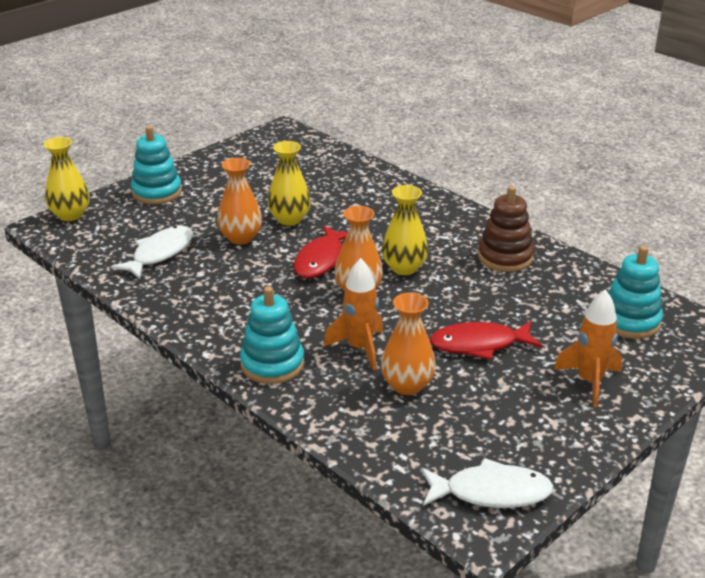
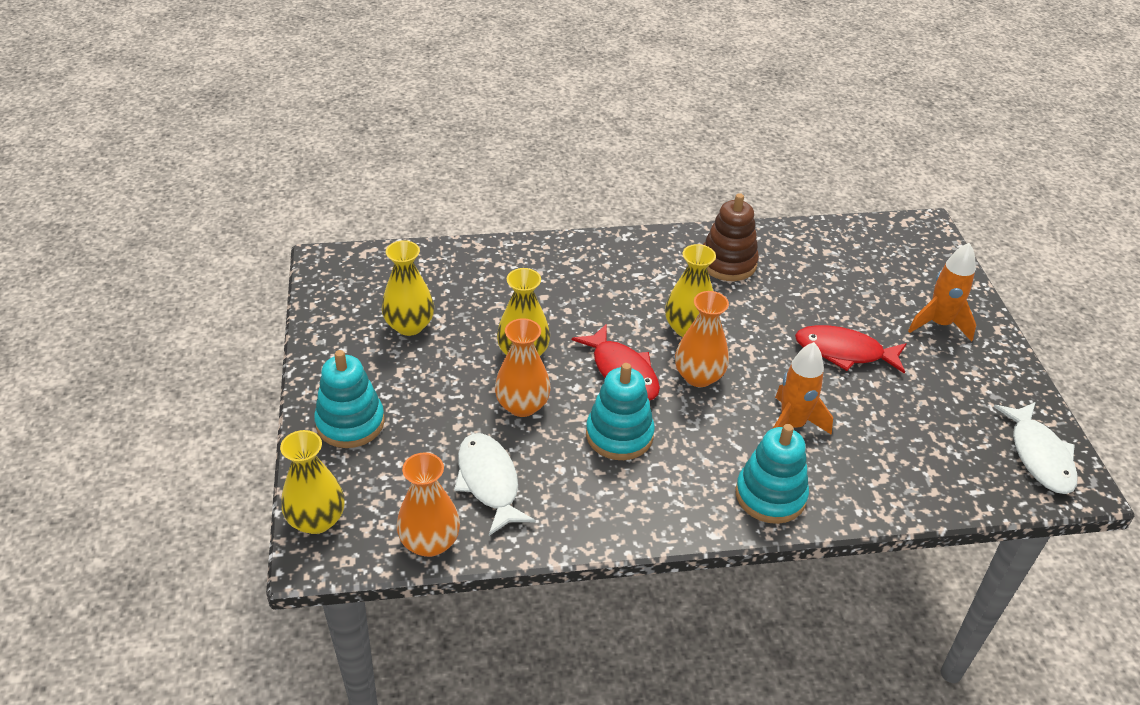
camera: 55 degrees left, 10 degrees up
orange vase [381,292,436,395] -> orange vase moved to [397,453,460,557]
white fish [421,458,554,508] -> white fish turned 135 degrees clockwise [994,402,1078,494]
red fish [430,321,542,360] -> red fish turned 75 degrees clockwise [795,325,907,374]
turquoise stacking toy [608,246,663,339] -> turquoise stacking toy moved to [586,363,655,460]
none -> yellow vase [382,240,434,336]

